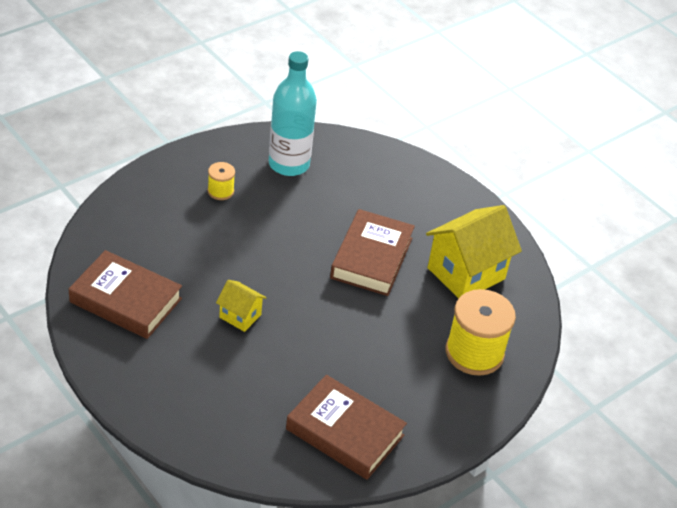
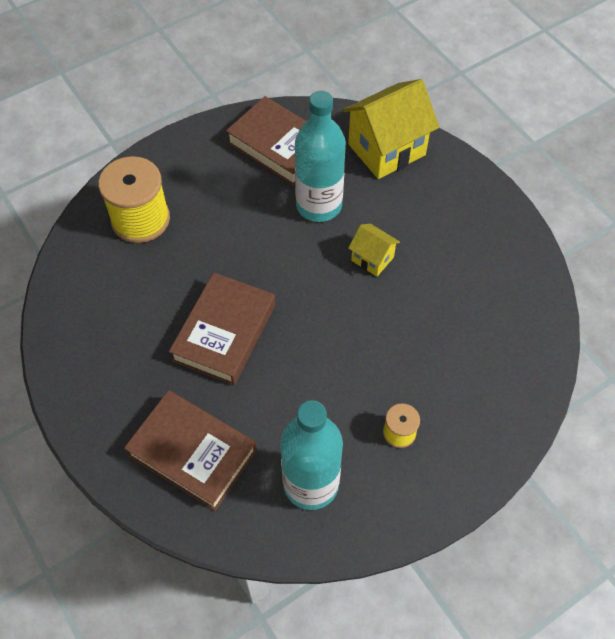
camera: 170 degrees left, 15 degrees up
brown book [69,250,182,339] -> brown book moved to [124,390,257,511]
yellow house [426,205,522,299] -> yellow house moved to [343,79,439,179]
none -> turquoise bottle [295,91,346,222]

